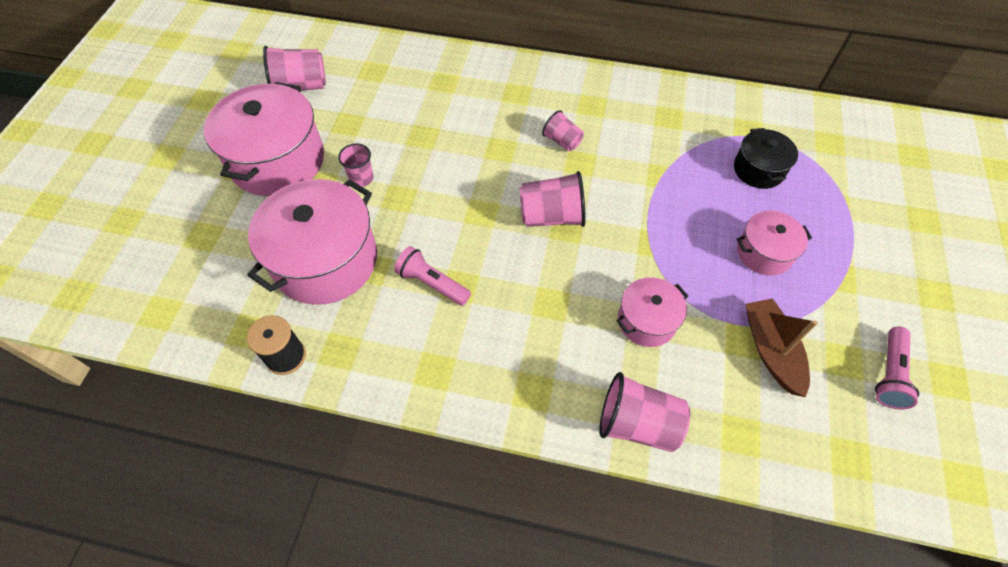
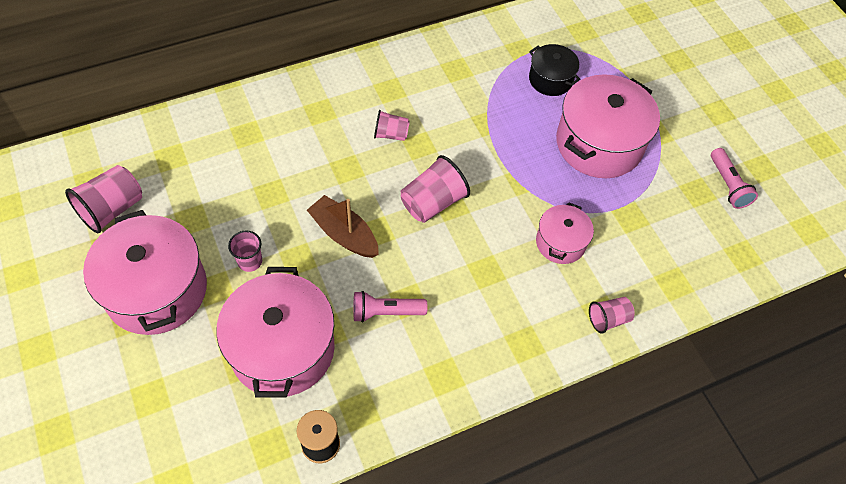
camera: 40 degrees left, 0 degrees up
pink cup [599,372,690,452] -> pink cup [589,297,635,334], size x0.60
pink pot [737,211,812,276] -> pink pot [556,74,660,178], size x1.88
brown boat [746,298,818,397] -> brown boat moved to [307,195,379,258]

